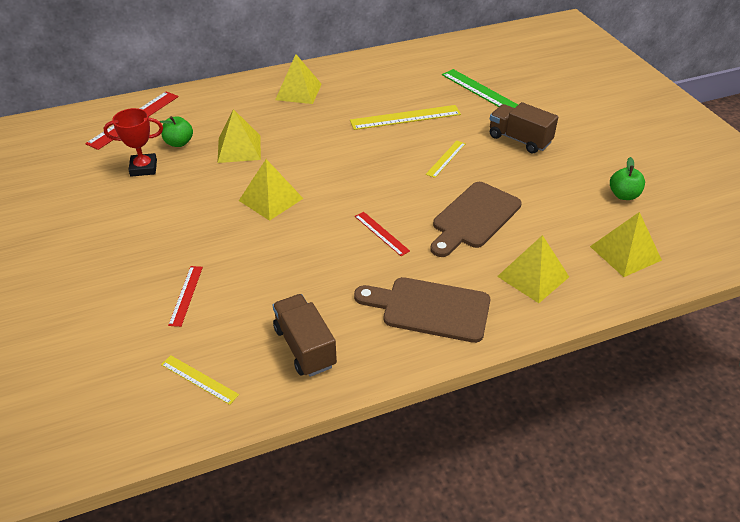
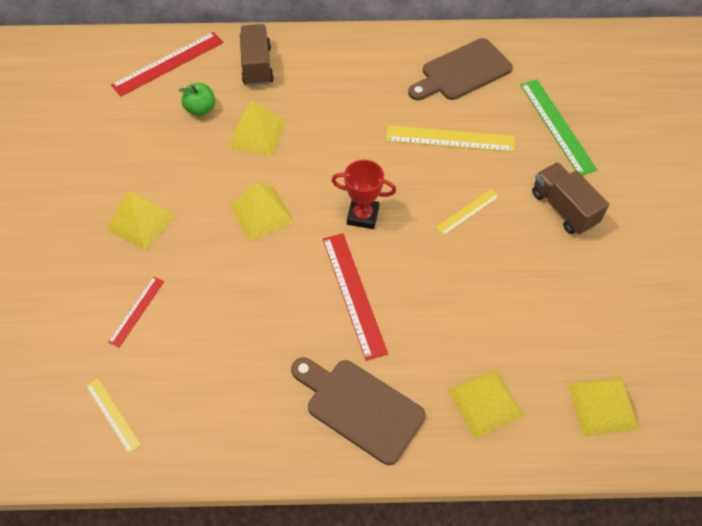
camera: 20 degrees right, 15 degrees up
red trophy [104,108,163,177] -> red trophy moved to [332,160,396,229]
brown truck [272,294,337,377] -> brown truck moved to [240,24,274,86]
yellow pyramid [275,54,322,104] -> yellow pyramid moved to [107,190,176,251]
red ruler [355,212,410,256] -> red ruler [323,233,388,361], size x1.78
brown cutting board [430,182,522,257] -> brown cutting board moved to [408,38,513,100]
green apple [610,157,645,200] -> none

